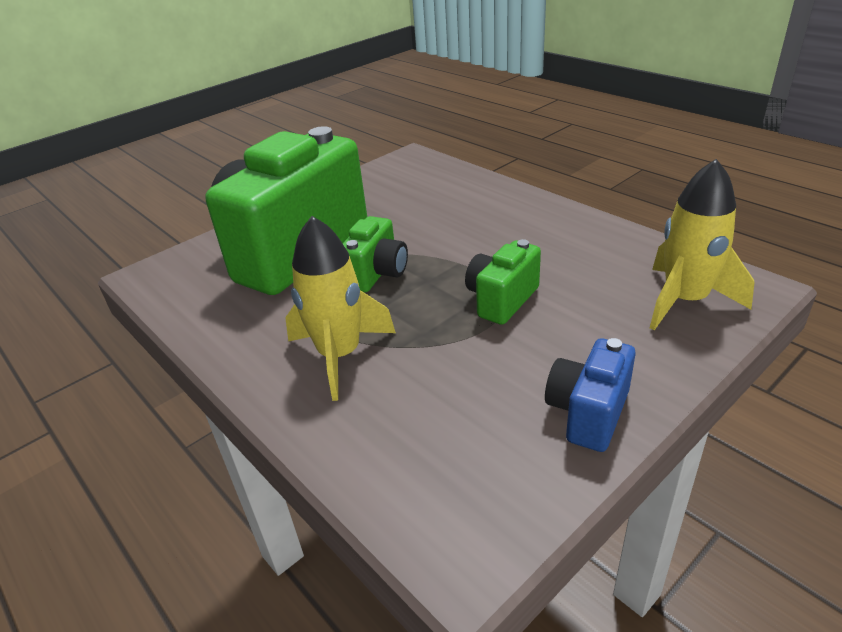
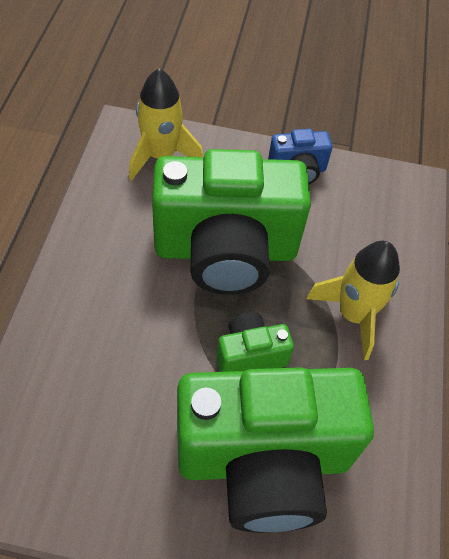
camera: 135 degrees left, 20 degrees up
green camera [465,239,541,325] -> green camera [152,149,311,295], size x2.27

